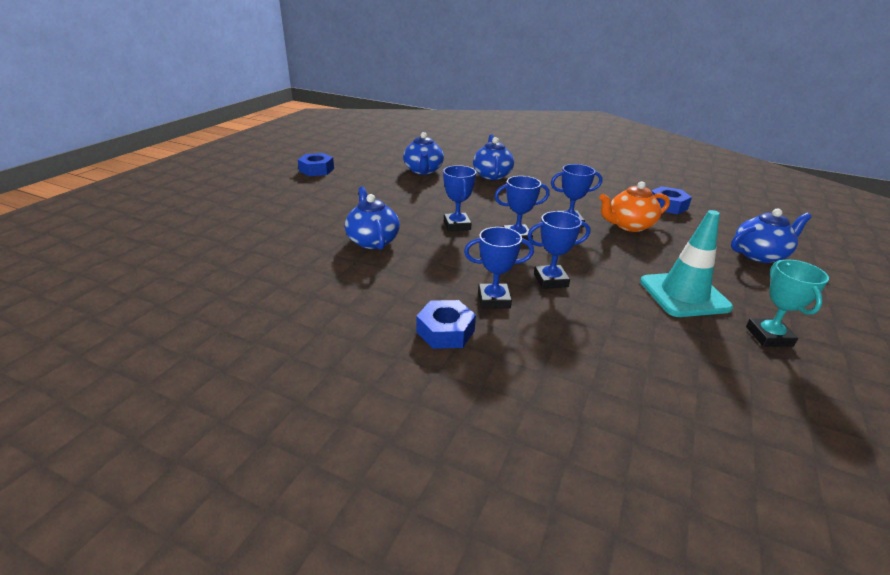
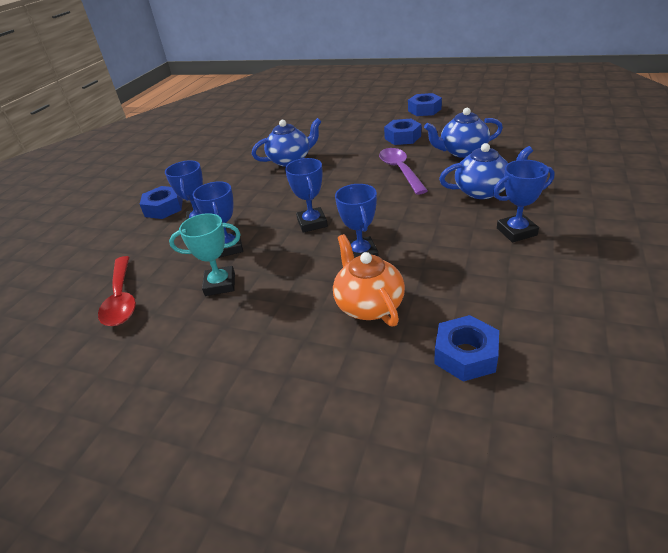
camera: 90 degrees right, 5 degrees up
blue trophy [443,165,476,231] -> blue trophy moved to [493,160,554,242]
turquoise traffic cone [640,210,733,317] -> none
blue teapot [731,209,812,263] -> none
turquoise trophy [746,259,829,347] -> turquoise trophy moved to [169,213,241,296]
none -> red spoon [98,256,136,326]
none -> purple spoon [379,148,428,195]
none -> blue nut [384,119,421,145]

